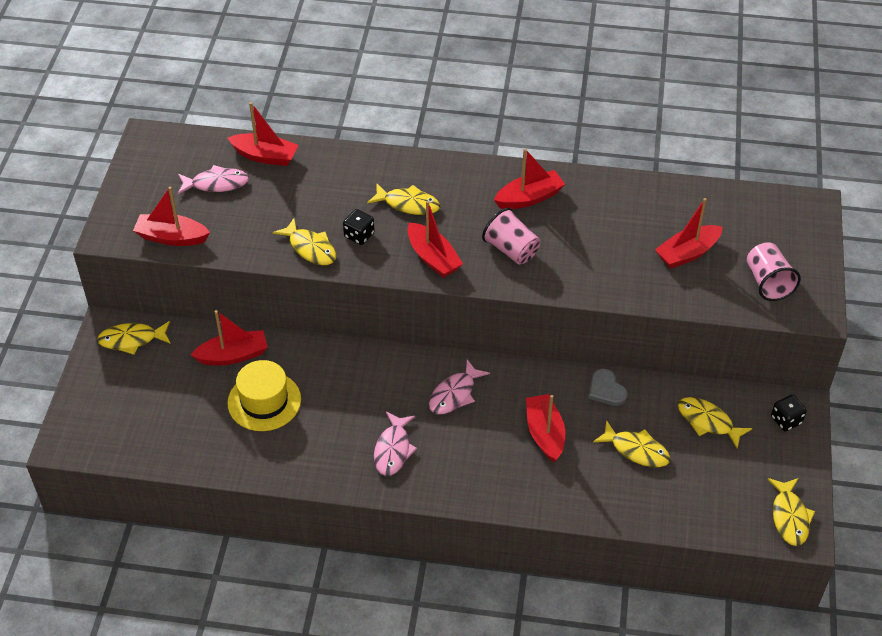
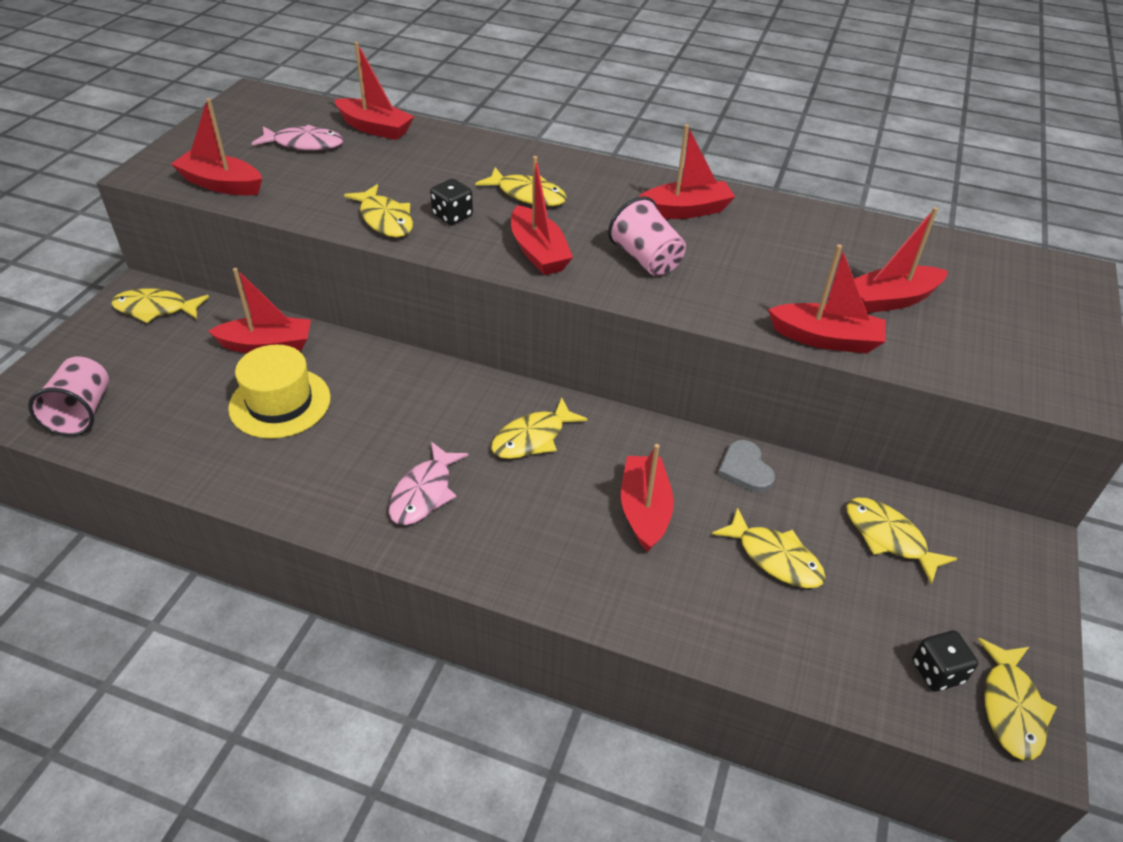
camera: 10 degrees right, 5 degrees down
pink fish [429,360,490,414] -> yellow fish [491,398,588,459]
pink cup [747,243,801,301] -> pink cup moved to [28,357,109,436]
black dice [771,395,807,431] -> black dice moved to [912,631,978,691]
none -> red boat [768,244,886,354]

